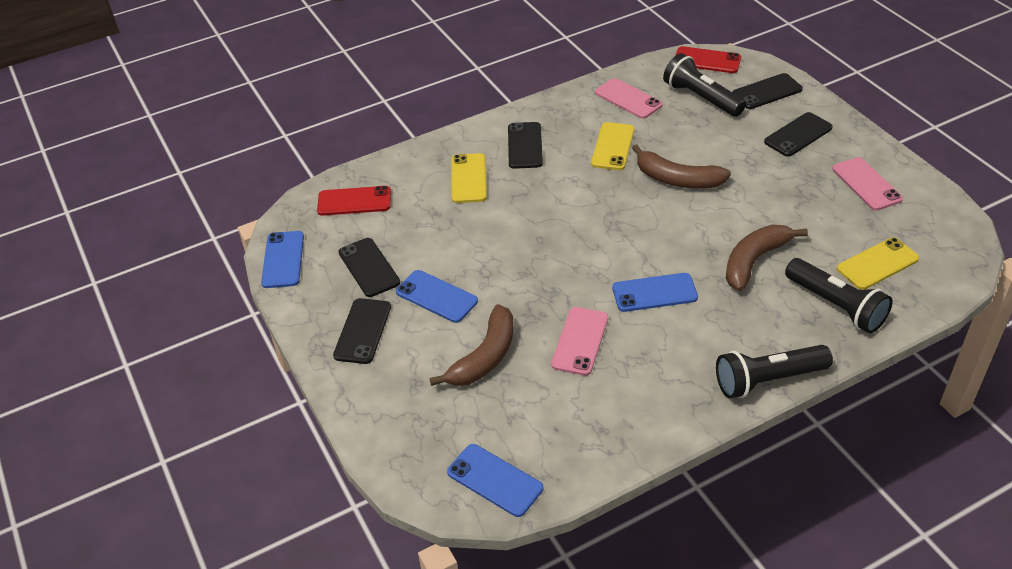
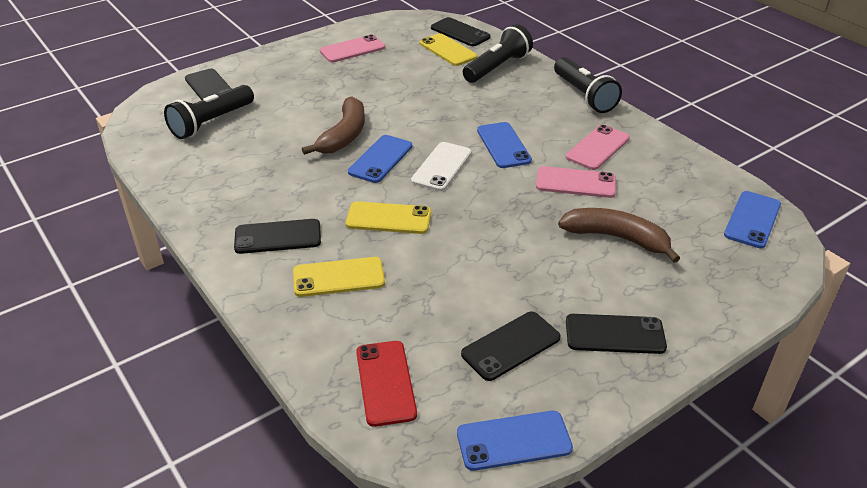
camera: 100 degrees left, 5 degrees down
blue phone [396,270,478,323] -> blue phone moved to [348,135,412,183]
yellow phone [591,122,635,170] -> yellow phone moved to [346,201,431,234]
pink phone [595,78,663,119] -> pink phone moved to [566,125,630,170]
red phone [675,46,741,73] -> none
brown banana [726,225,808,291] -> none
black phone [764,112,833,157] -> black phone moved to [431,17,491,46]
none -> white phone [411,142,472,191]

